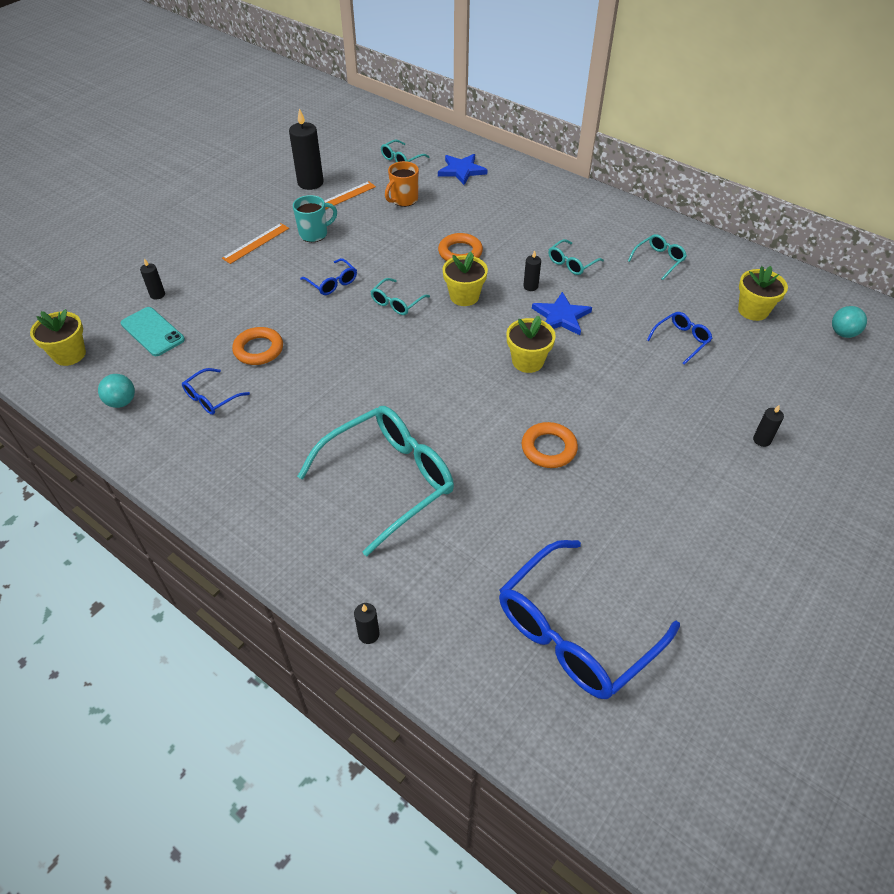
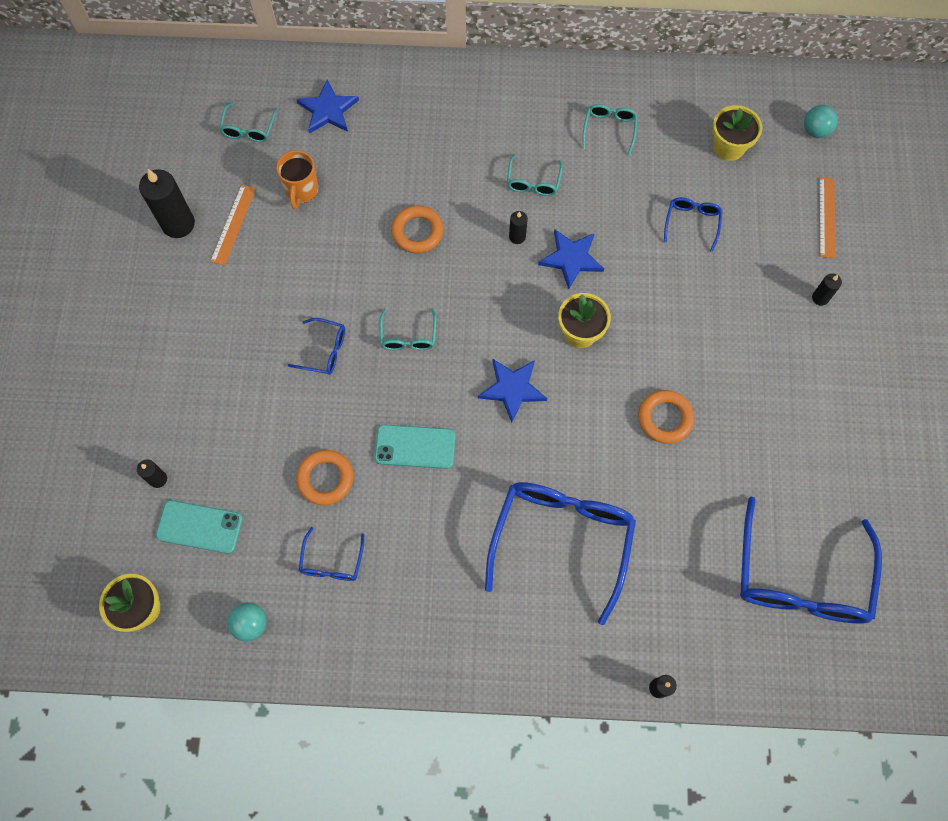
camera: 35 degrees left, 20 degrees up
orange ruler [222,223,289,264] -> orange ruler moved to [819,177,836,258]
turquoise mug [293,195,337,242] -> none
turquoise glasses [297,406,454,556] -> blue glasses [485,482,636,625]
yellow flower pot [442,252,488,306] -> none
none -> turquoise phone [375,424,455,469]
none -> blue star [478,359,547,423]

